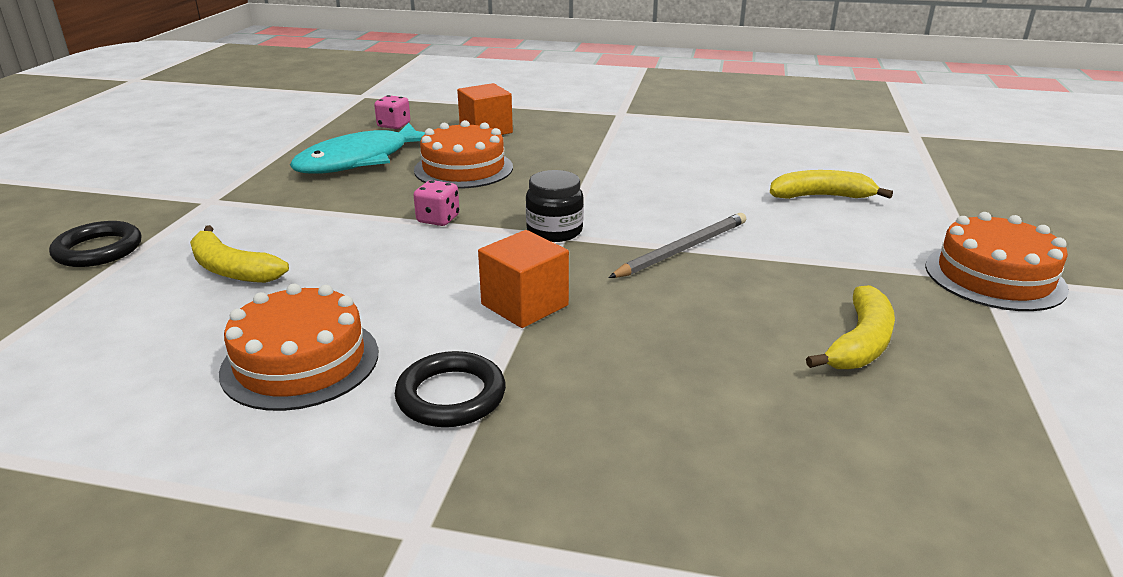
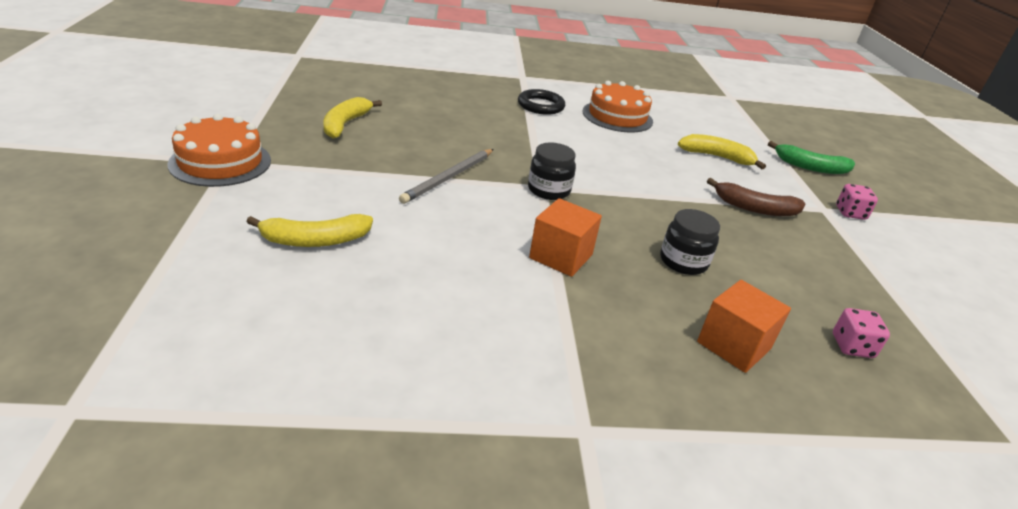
camera: 160 degrees right, 5 degrees up
black ring [49,221,141,267] -> green banana [768,141,855,174]
turquoise fish [290,123,425,174] -> none
orange cake [414,120,513,189] -> black jar [660,209,720,275]
pink dice [414,180,460,226] -> pink dice moved to [836,184,878,220]
orange cube [478,230,569,328] -> orange cube moved to [529,198,602,277]
none -> brown banana [707,178,805,216]

